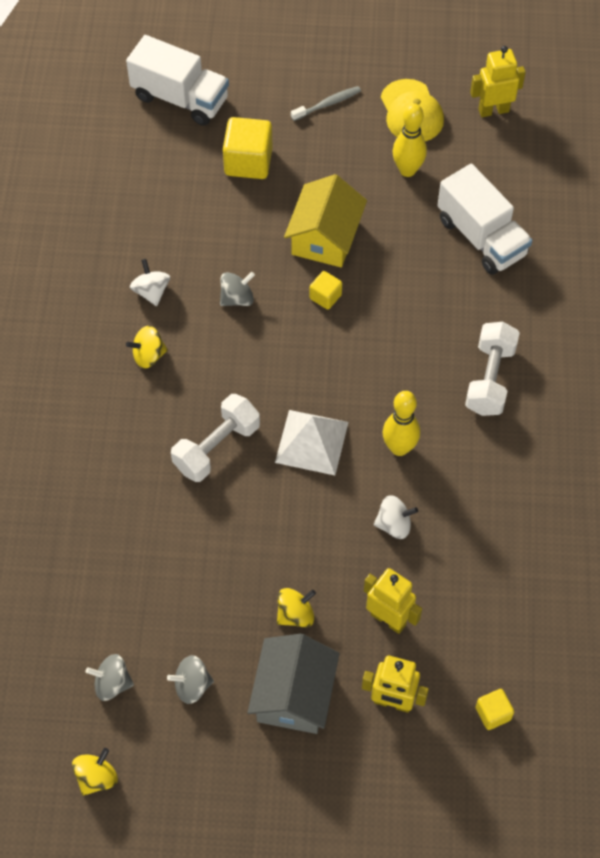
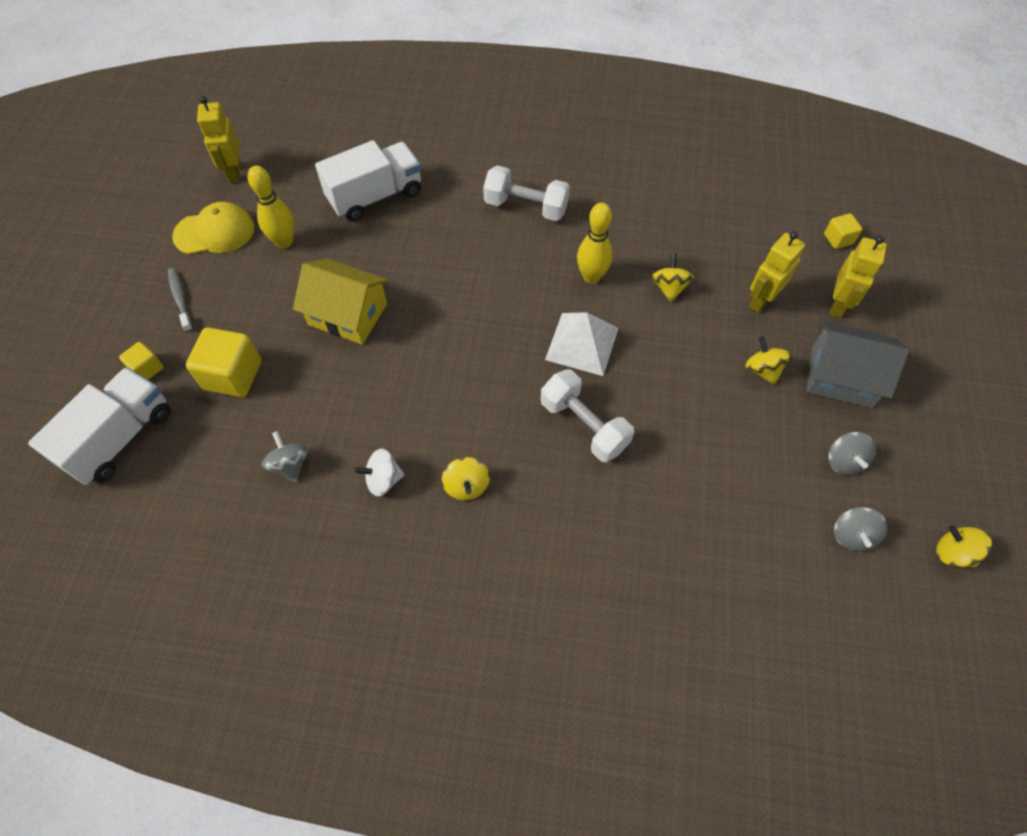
camera: 85 degrees left, 0 degrees up
grey spinning top [220,272,255,306] -> grey spinning top moved to [262,431,308,482]
yellow cube [310,271,342,310] -> yellow cube moved to [119,342,163,380]
white spinning top [374,495,418,539] -> yellow spinning top [651,254,694,302]

